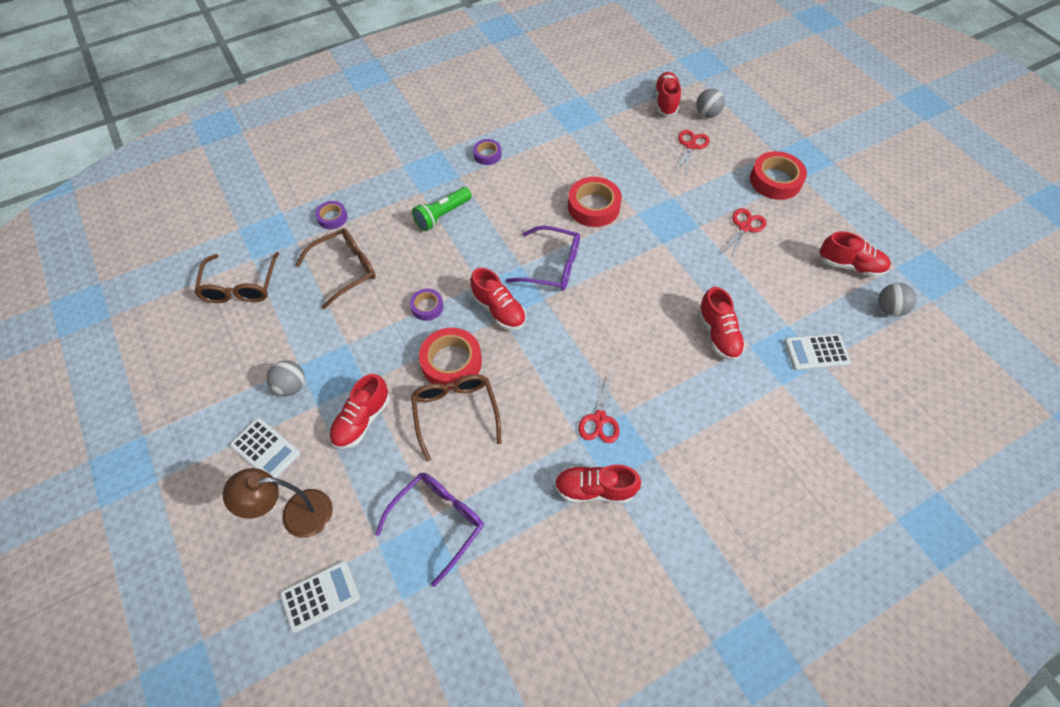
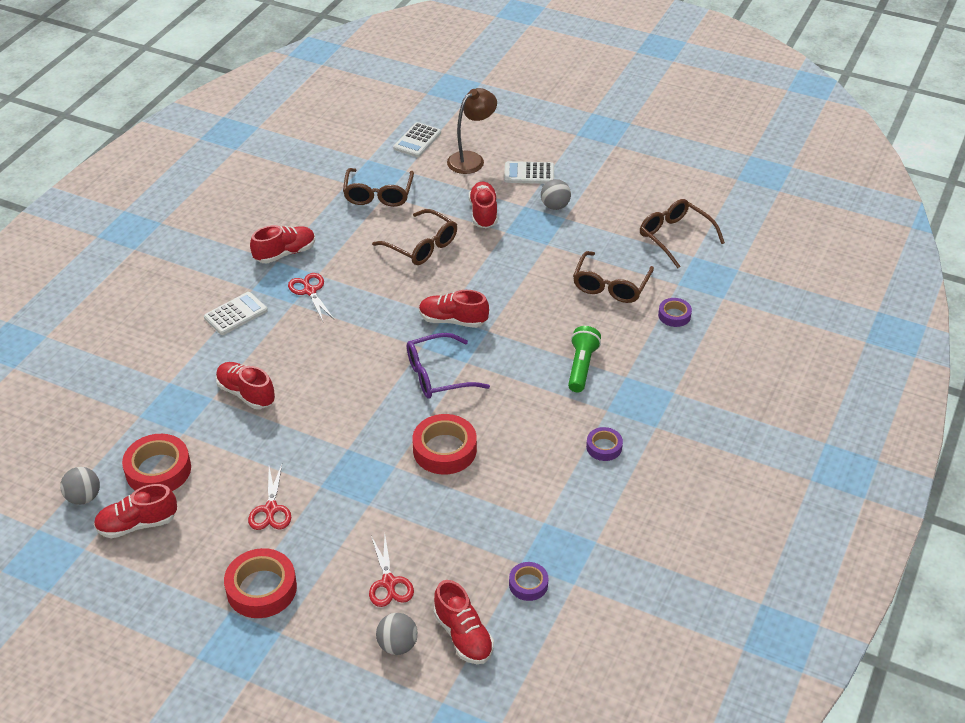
camera: 145 degrees right, 15 degrees down
purple glasses [375,473,484,587] -> brown glasses [343,168,414,207]
purple tape [410,289,444,321] -> purple tape moved to [509,562,548,601]
red tape [419,328,482,390] -> red tape moved to [122,434,191,491]
white calculator [784,334,851,370] -> white calculator moved to [204,292,268,335]

